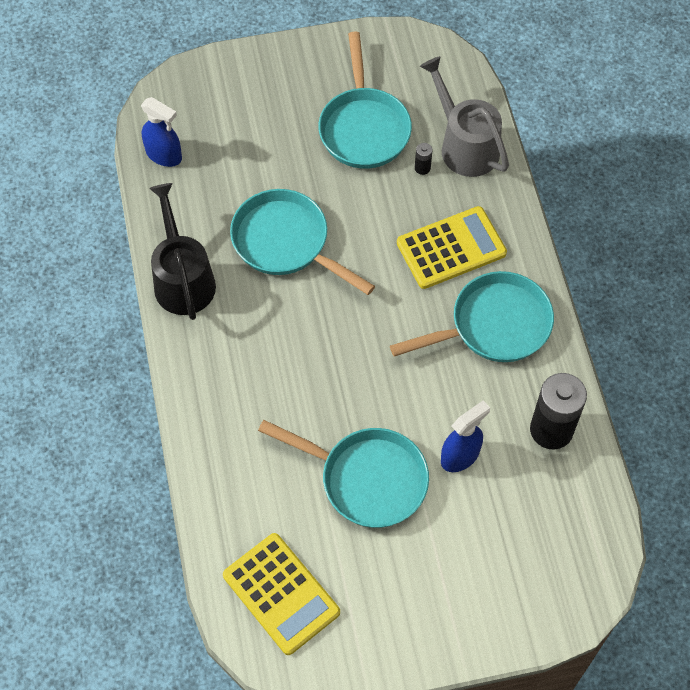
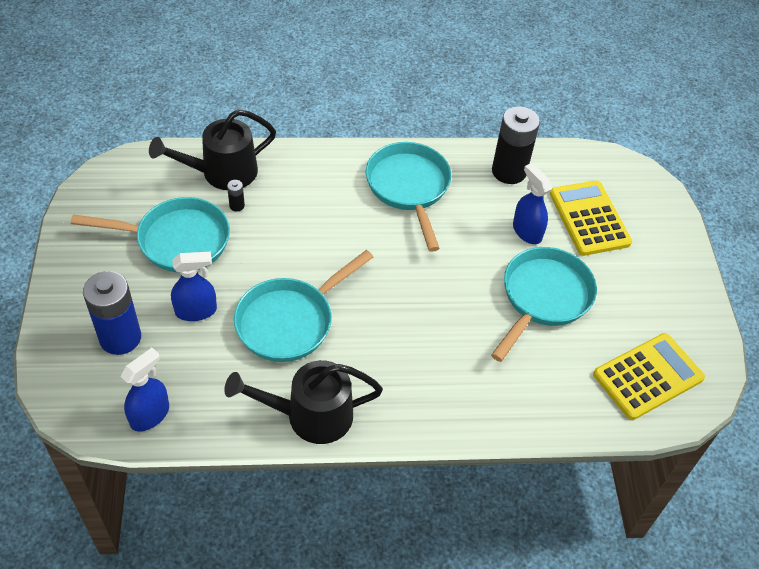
camera: 85 degrees left, 10 degrees down
yellow calculator [397,206,507,289] -> yellow calculator moved to [550,180,632,256]
grey watering can [420,56,509,177] -> black watering can [149,109,276,190]
none -> blue battery [83,271,141,355]
none -> blue spray bottle [171,252,217,321]

